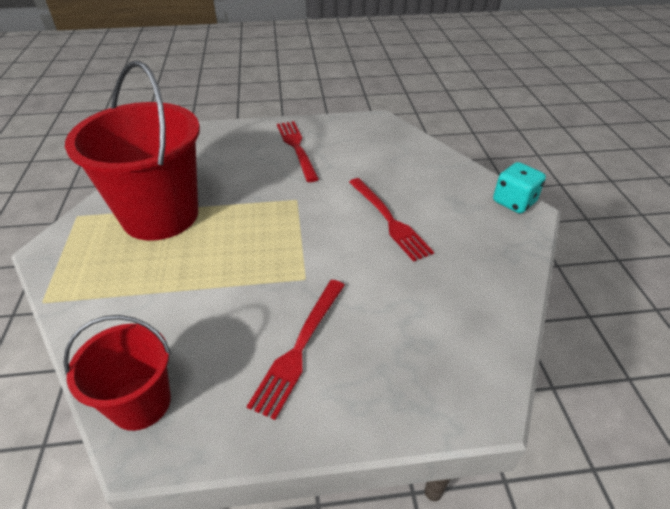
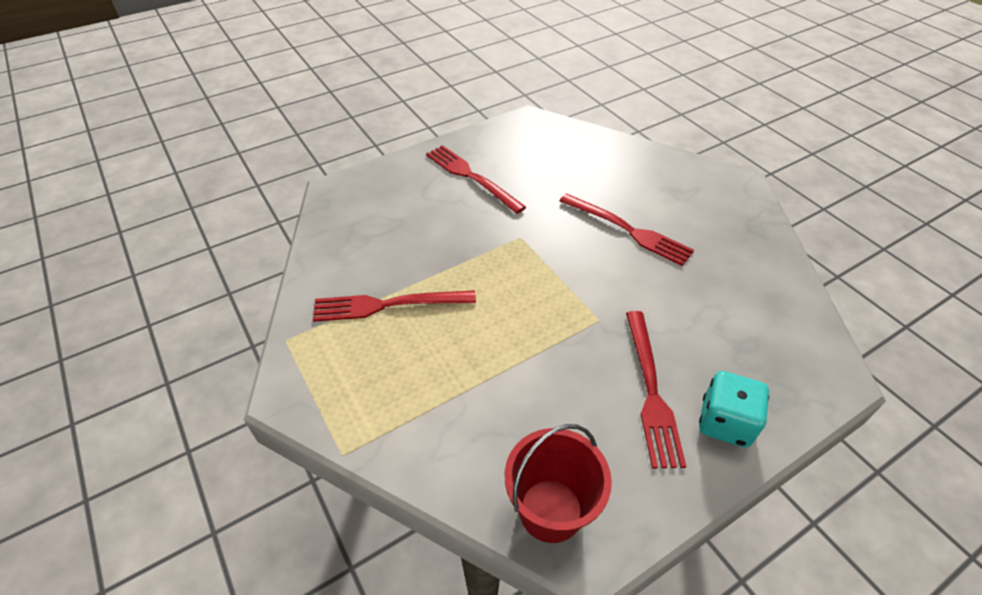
camera: 25 degrees left, 5 degrees up
red bucket [65,60,200,241] -> red fork [313,290,476,322]
turquoise dice [493,162,546,214] -> turquoise dice moved to [699,371,769,447]

